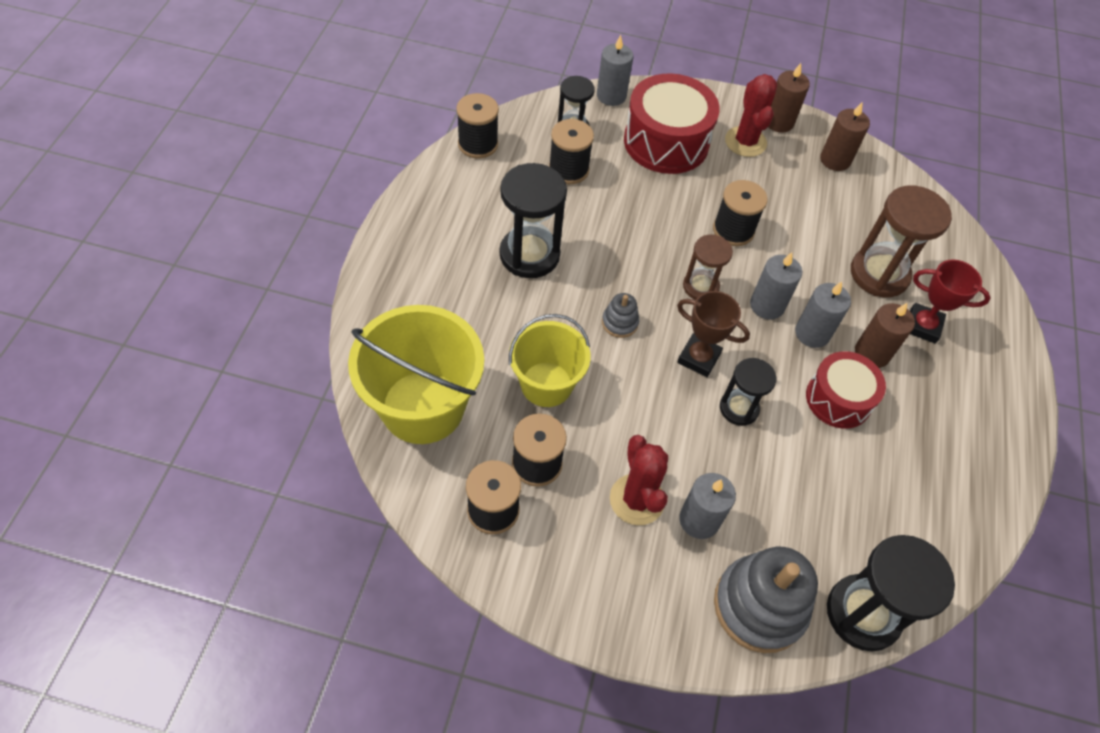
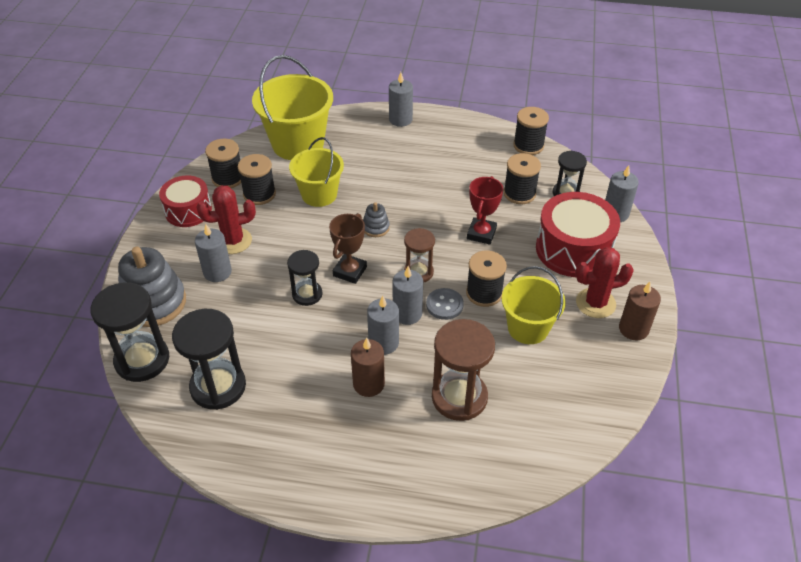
camera: 90 degrees right, 10 degrees down
black hourglass [500,163,567,278] -> black hourglass moved to [172,309,246,410]
red drum [806,351,886,429] -> red drum moved to [159,175,212,227]
brown candle [820,102,870,171] -> none
red trophy [910,259,991,344] -> red trophy moved to [467,176,503,245]
none -> grey candle [389,72,413,127]
none -> grey button [426,288,464,320]
none -> yellow bucket [501,266,566,344]

